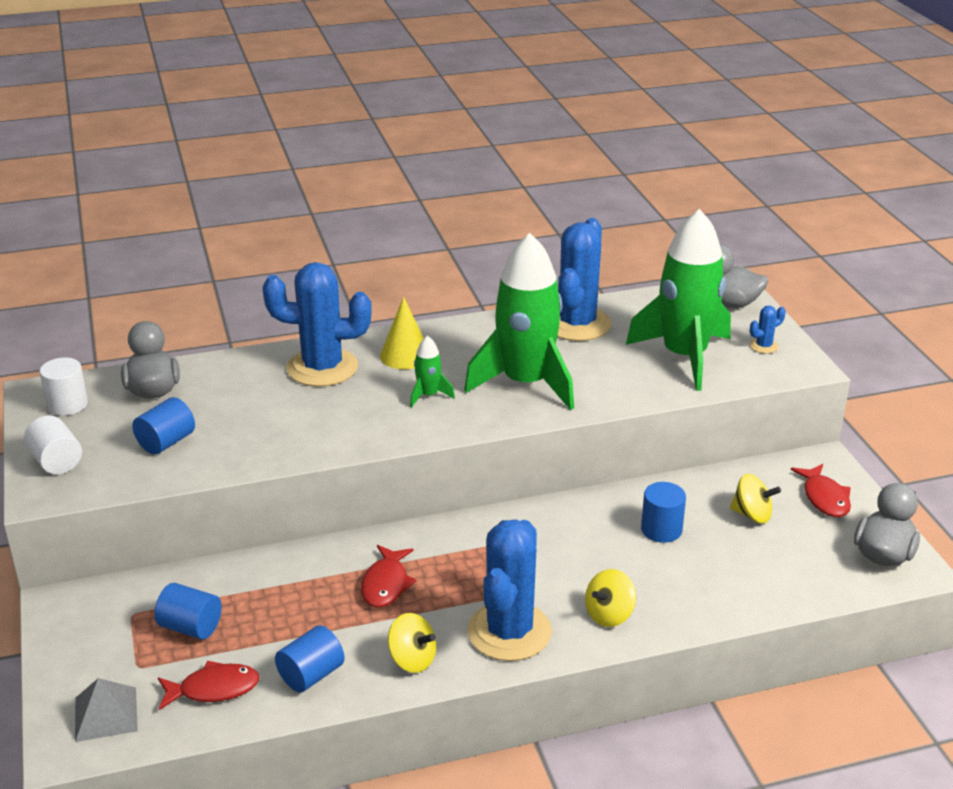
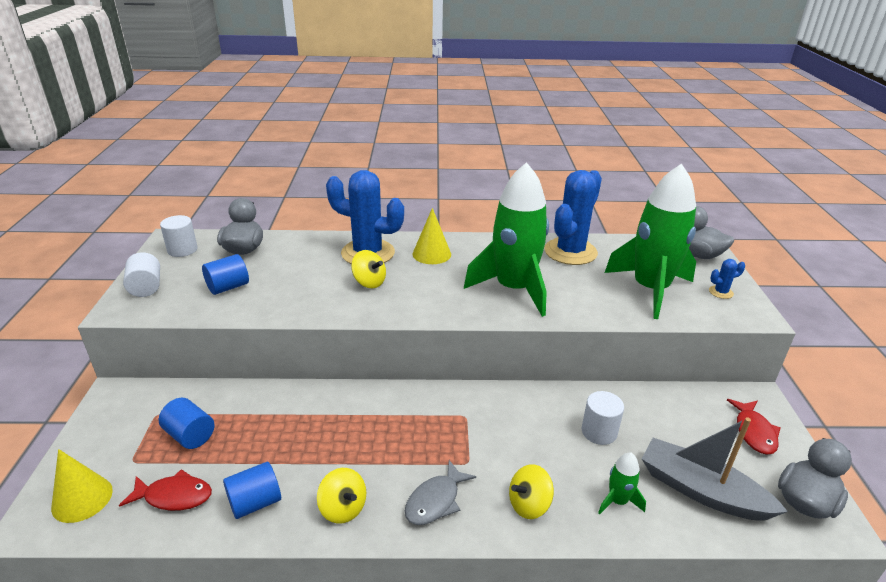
camera: 15 degrees right, 0 degrees up
grey pyramid [75,678,138,742] -> yellow cone [51,449,113,523]
red fish [361,545,417,607] -> none
green rocket [410,336,455,407] -> green rocket moved to [598,453,646,514]
blue cactus [467,519,552,661] -> grey fish [405,460,476,525]
blue cylinder [641,482,686,543] -> white cylinder [582,391,624,445]
yellow spinning top [730,474,781,524] -> yellow spinning top moved to [351,250,386,288]
none -> grey boat [642,417,788,521]

